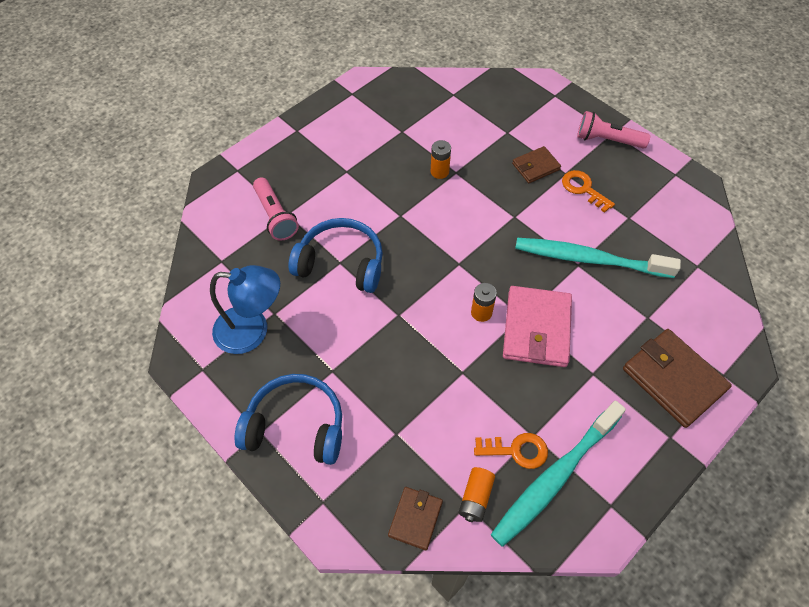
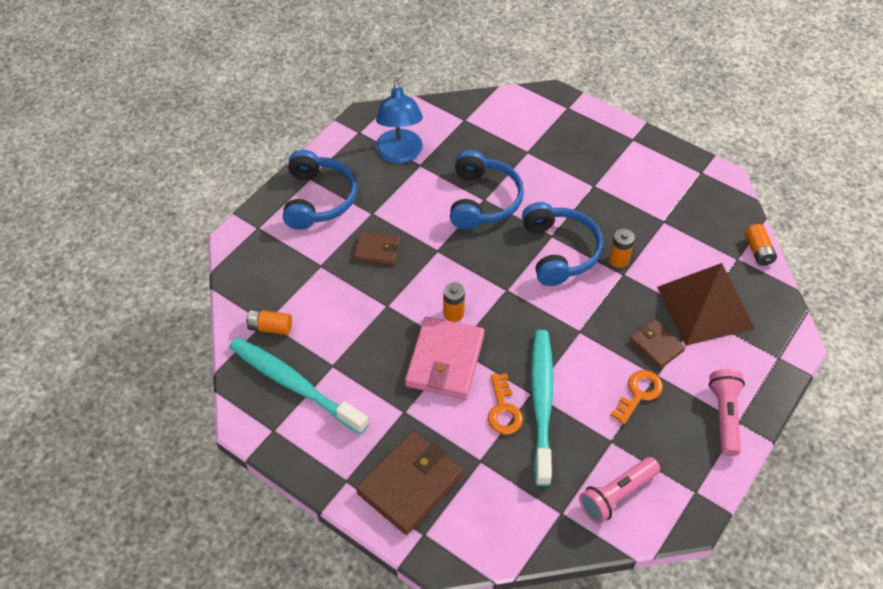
camera: 80 degrees right, 5 degrees down
pink flashlight [253,177,299,241] -> pink flashlight moved to [579,457,660,524]
brown wallet [388,487,443,550] -> brown wallet moved to [353,231,400,265]
orange key [474,433,548,469] -> orange key moved to [488,373,523,434]
pink wallet [503,286,572,367] -> pink wallet turned 75 degrees counterclockwise [405,316,485,399]
none -> blue headphones [522,202,603,286]
none -> brown pyramid [657,263,755,346]
none -> orange battery [745,224,777,266]

